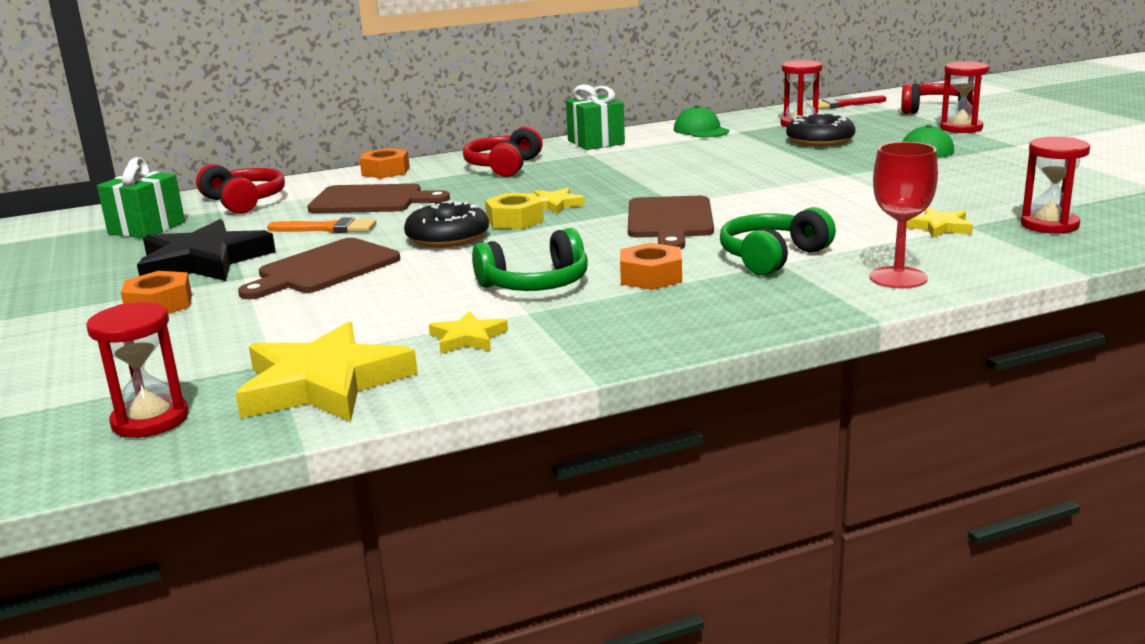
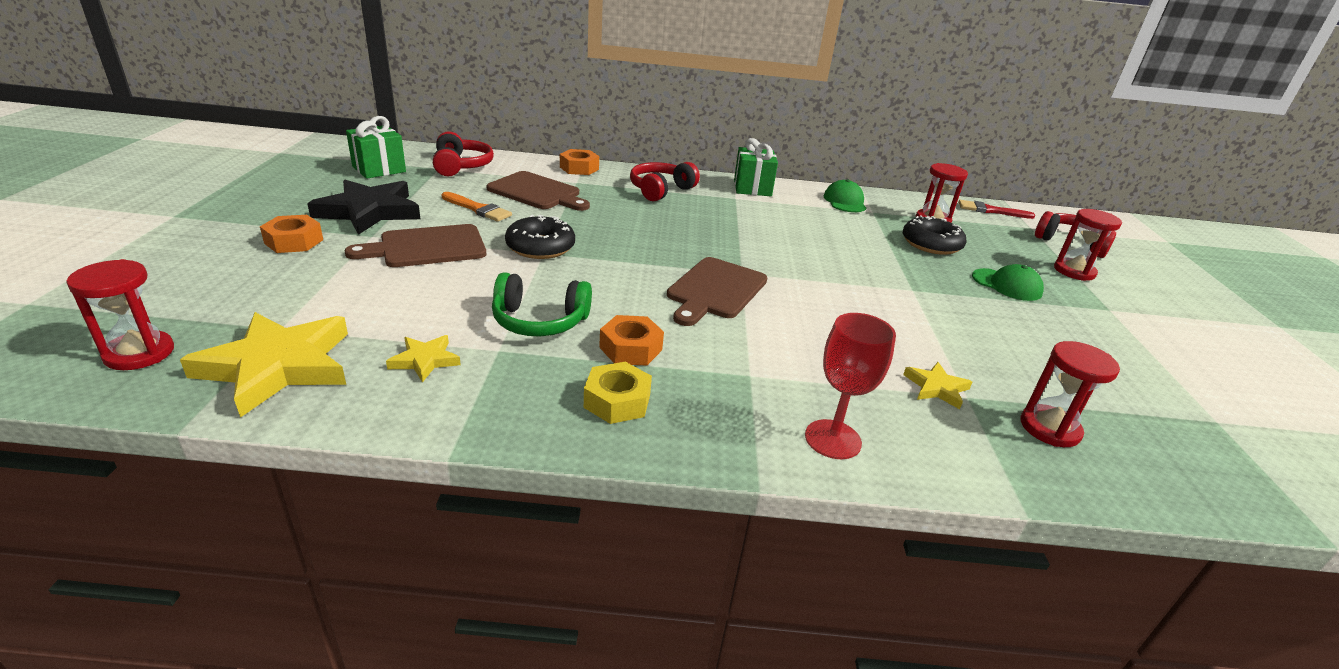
camera: 20 degrees right, 10 degrees up
yellow nut [485,193,544,229] -> yellow nut moved to [584,362,652,424]
yellow star [534,188,585,214] -> none
green headphones [720,207,836,276] -> none

